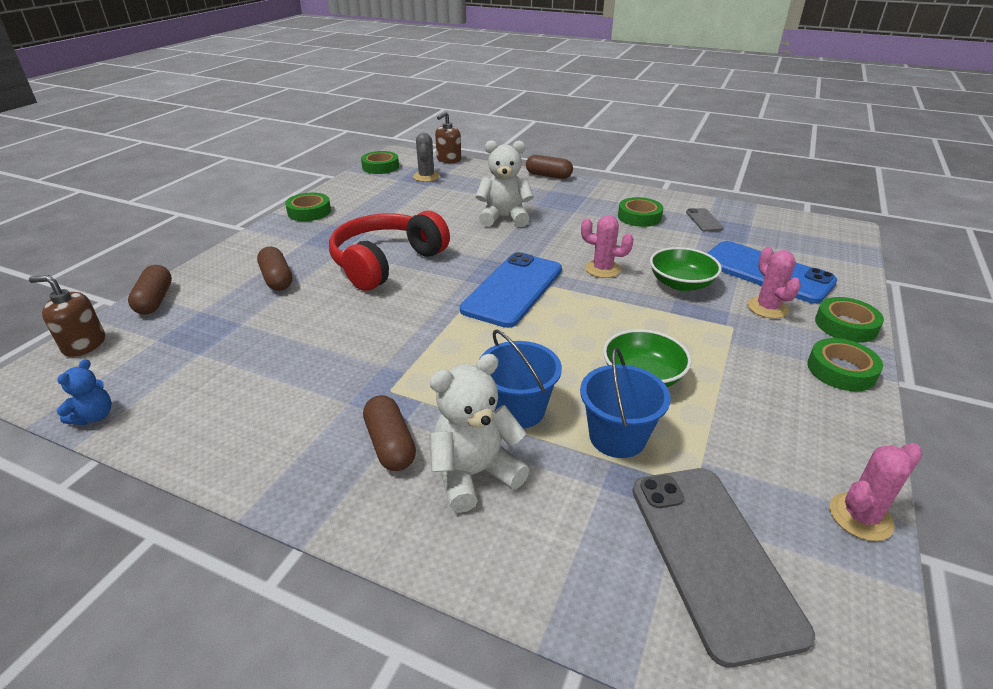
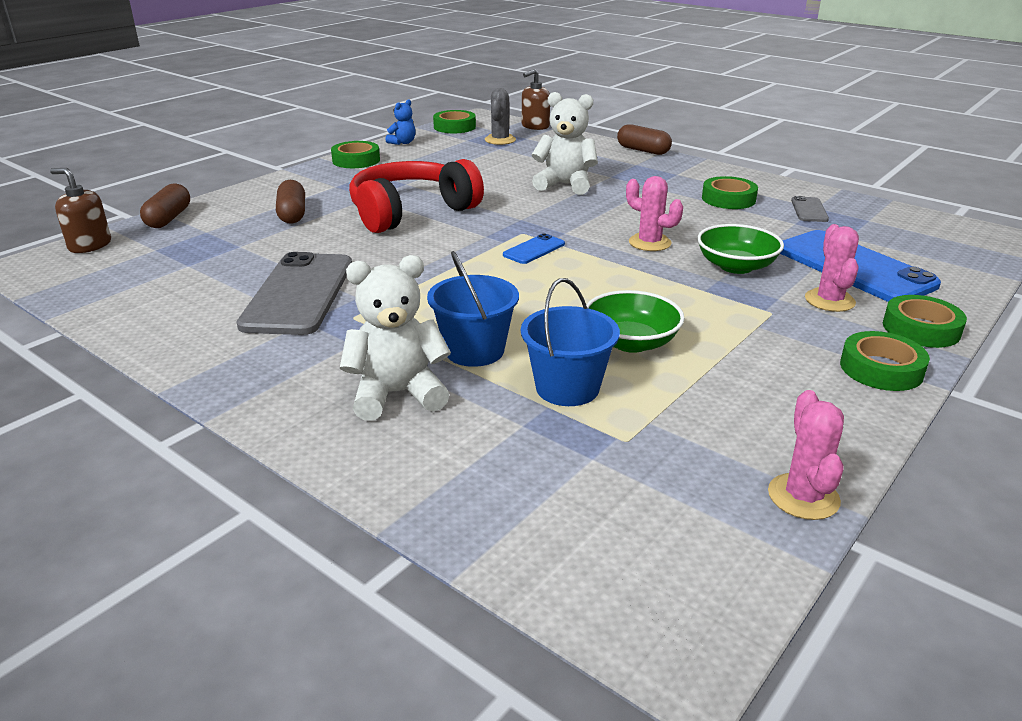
camera: 15 degrees right, 5 degrees down
blue teddy bear [57,359,111,425] -> blue teddy bear moved to [386,99,416,145]
brown capsule [363,395,416,471] -> none
blue phone [460,252,562,328] -> blue phone [503,233,565,264], size x0.45
grey phone [632,468,815,668] -> grey phone moved to [237,252,352,335]
pink cactus [830,443,922,541] -> pink cactus turned 75 degrees counterclockwise [768,390,844,520]

